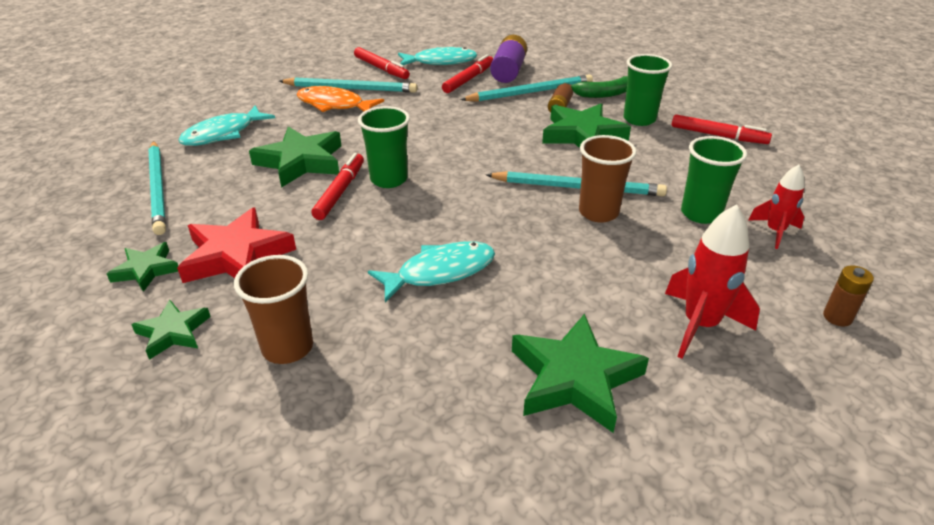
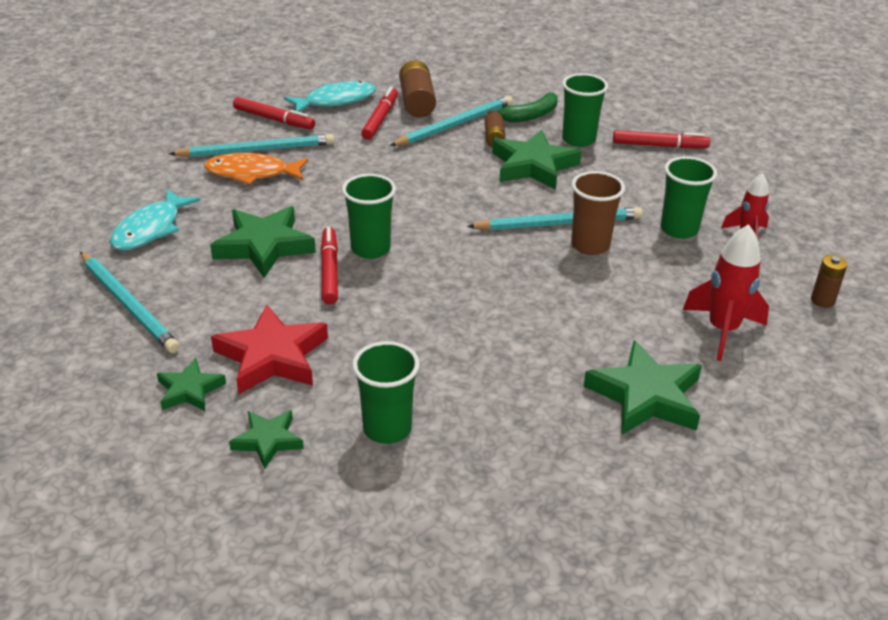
camera: 20 degrees left, 0 degrees up
brown cup [234,255,313,364] -> green cup [352,341,420,444]
turquoise fish [368,241,495,302] -> none
purple battery [490,35,527,83] -> brown battery [399,60,436,117]

